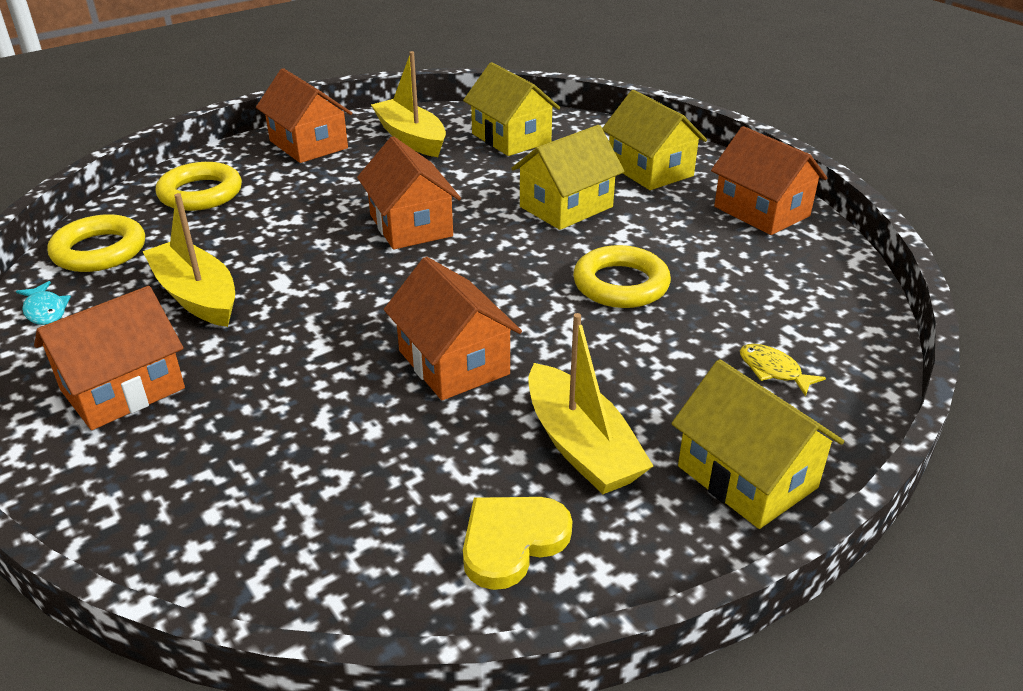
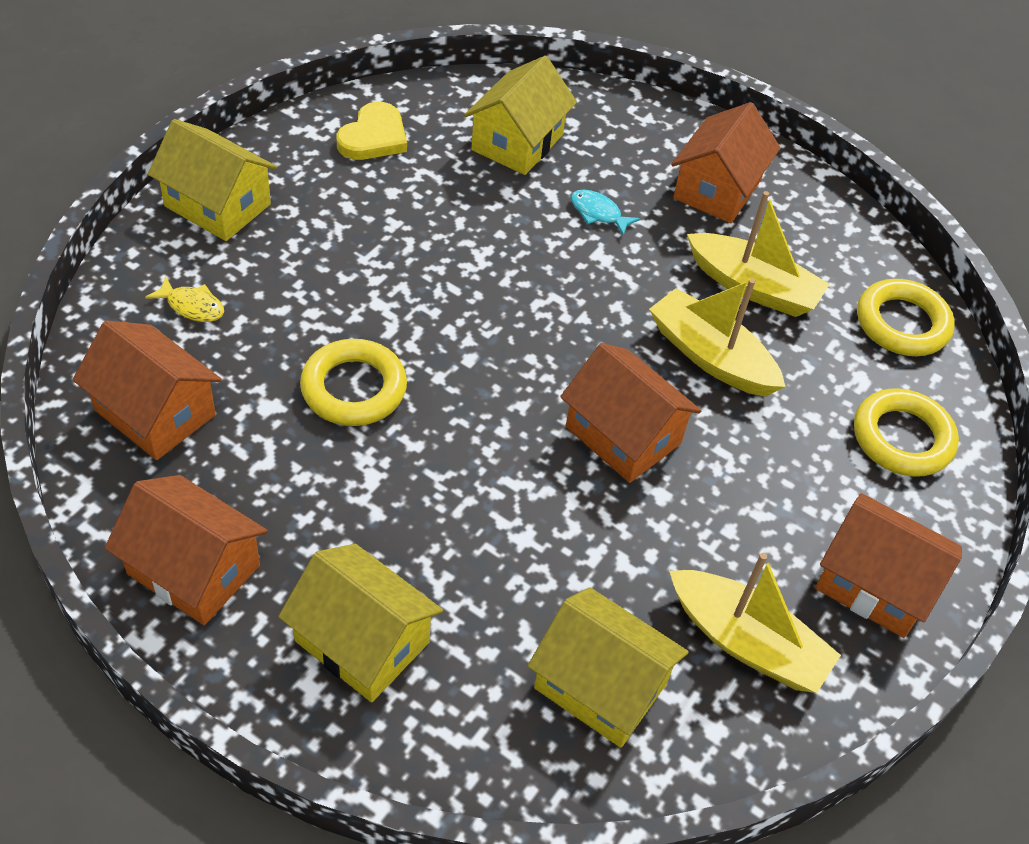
camera: 155 degrees right, 15 degrees up
turquoise fish [16,281,71,325] -> turquoise fish moved to [571,189,640,236]
orange house [384,257,522,400] -> orange house moved to [72,320,222,460]
yellow house [511,125,625,230] -> yellow house moved to [464,56,577,175]
yellow boat [529,313,653,494] -> yellow boat moved to [649,278,786,397]

